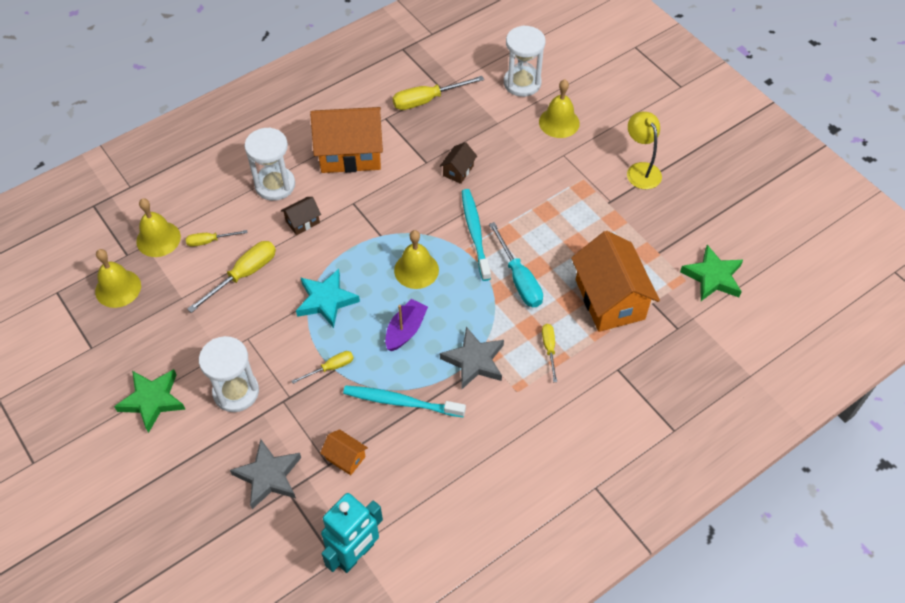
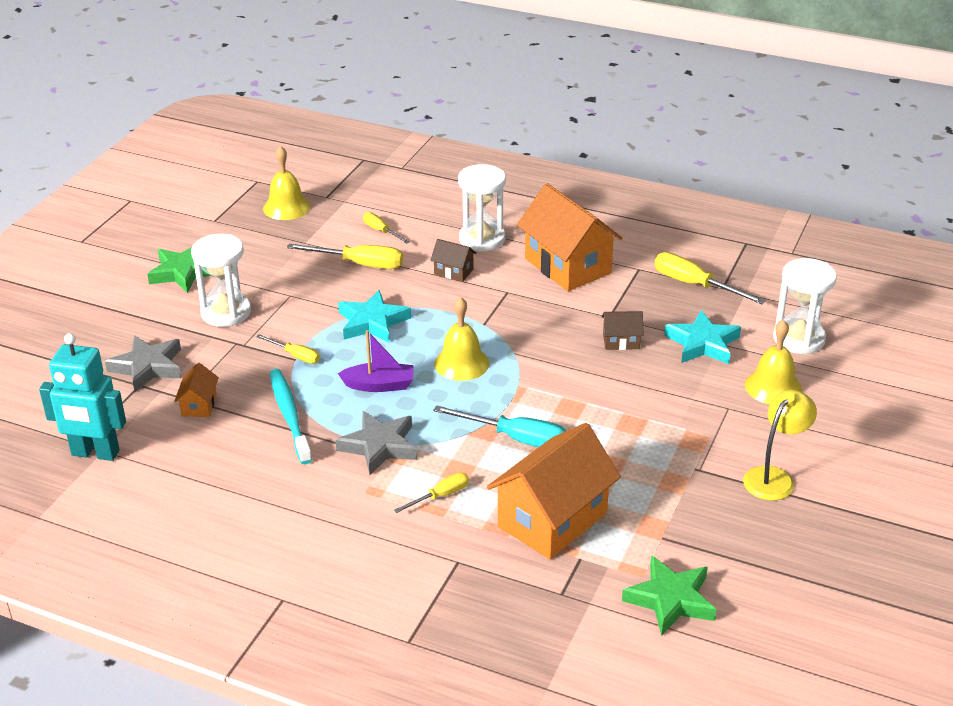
camera: 60 degrees right, 20 degrees down
yellow bell [136,198,181,257] -> none
turquoise toothbrush [461,189,491,281] -> none
turquoise screwdriver [489,222,543,307] -> turquoise screwdriver turned 105 degrees counterclockwise [433,405,566,447]
none -> turquoise star [664,310,741,364]

